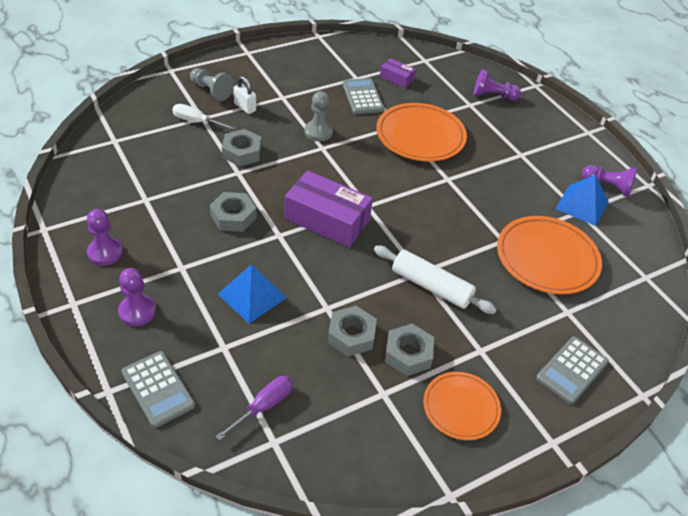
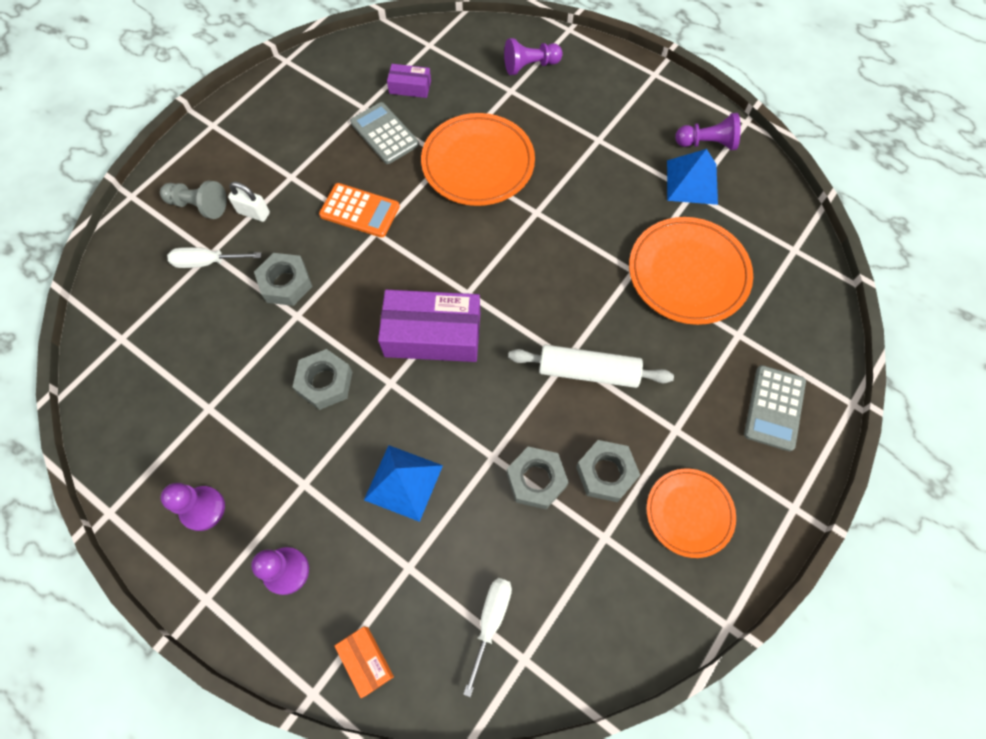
camera: 20 degrees left, 20 degrees up
grey calculator [122,351,195,428] -> orange box [334,627,394,698]
purple screwdriver [215,376,293,441] -> white screwdriver [463,578,512,697]
grey pawn [304,91,333,141] -> orange calculator [319,183,400,238]

